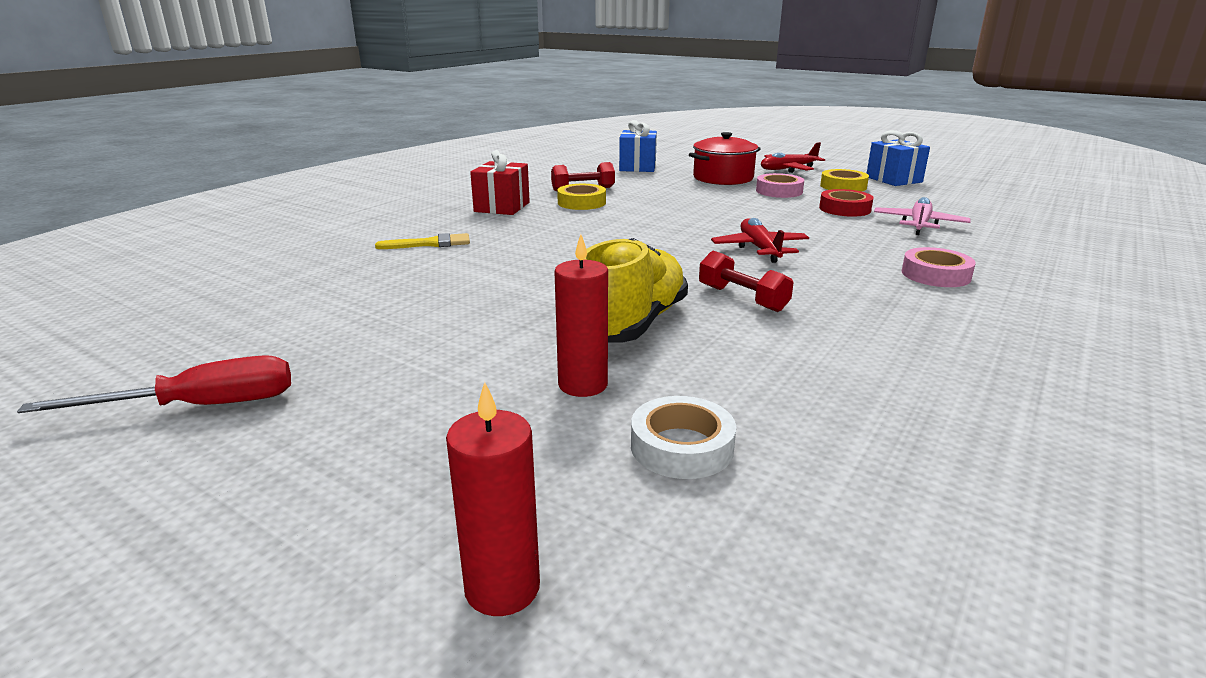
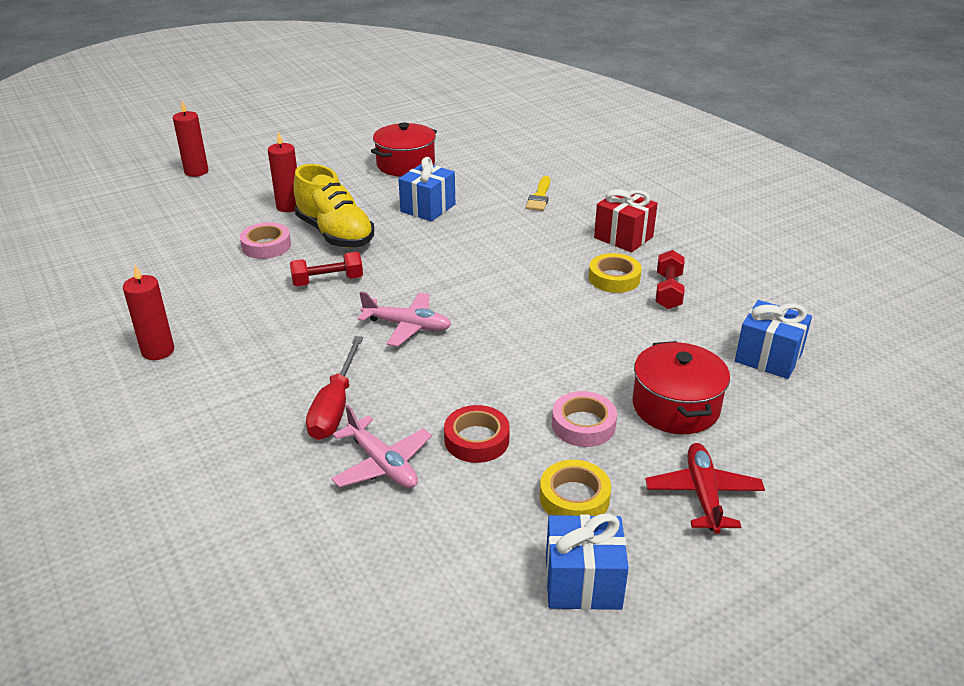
camera: 115 degrees right, 10 degrees up
red screwdriver [17,355,291,413] -> red screwdriver moved to [306,336,363,440]
white tape [631,396,736,479] -> none
red plane [711,218,809,263] -> pink plane [358,291,451,347]
pink tape [902,247,976,287] -> pink tape moved to [240,222,291,259]
none -> red candle [123,265,175,360]
none -> red pot [371,123,437,177]
none -> blue gift [398,157,455,222]

